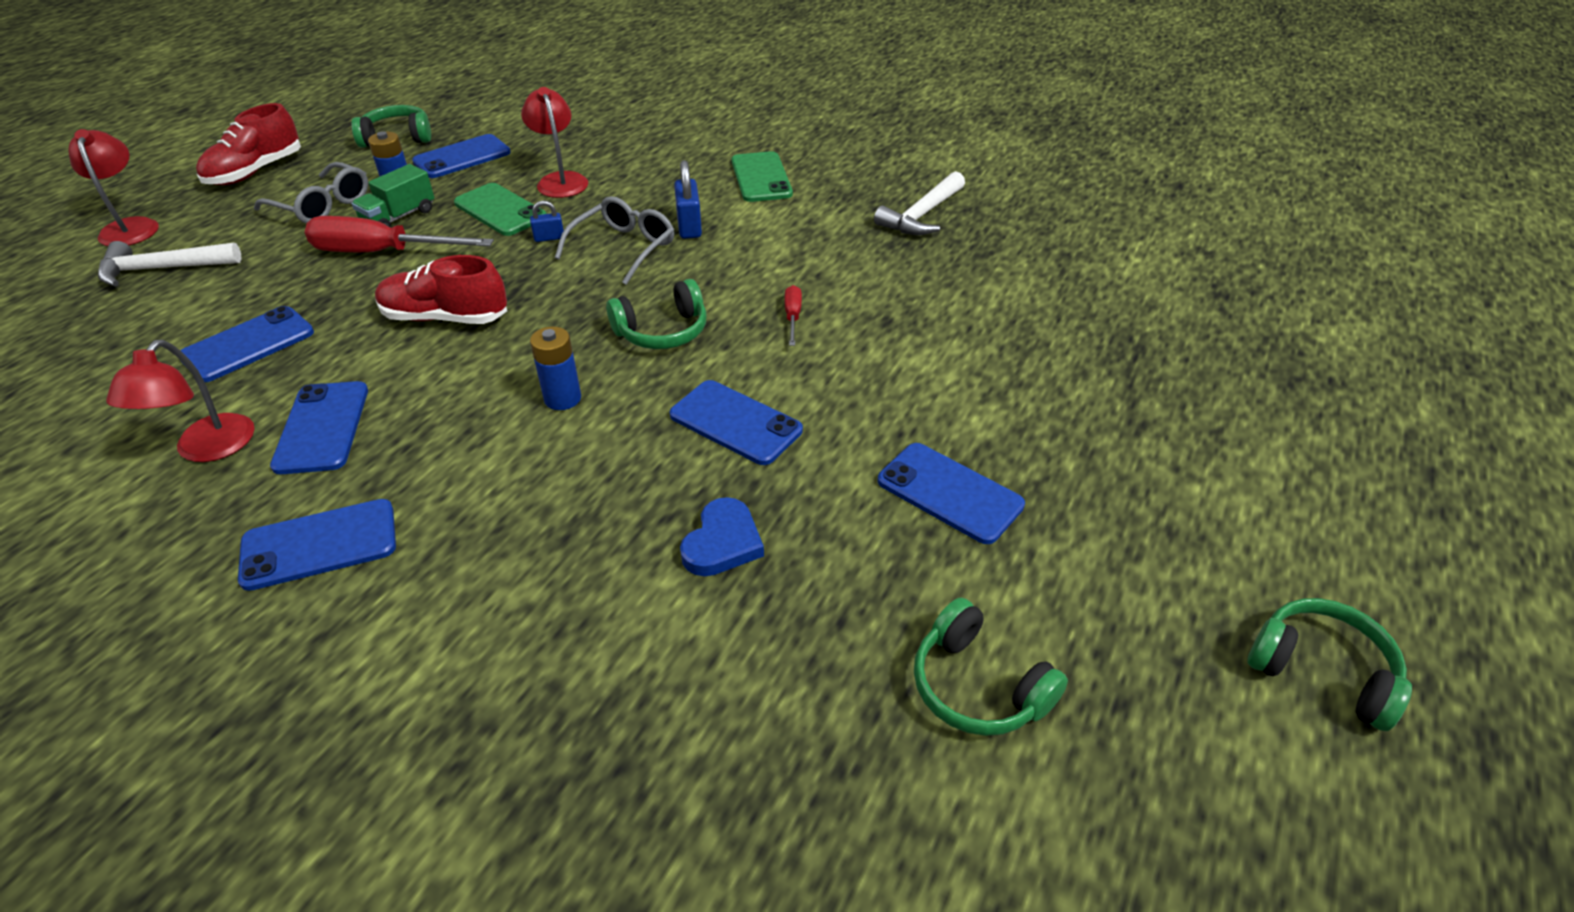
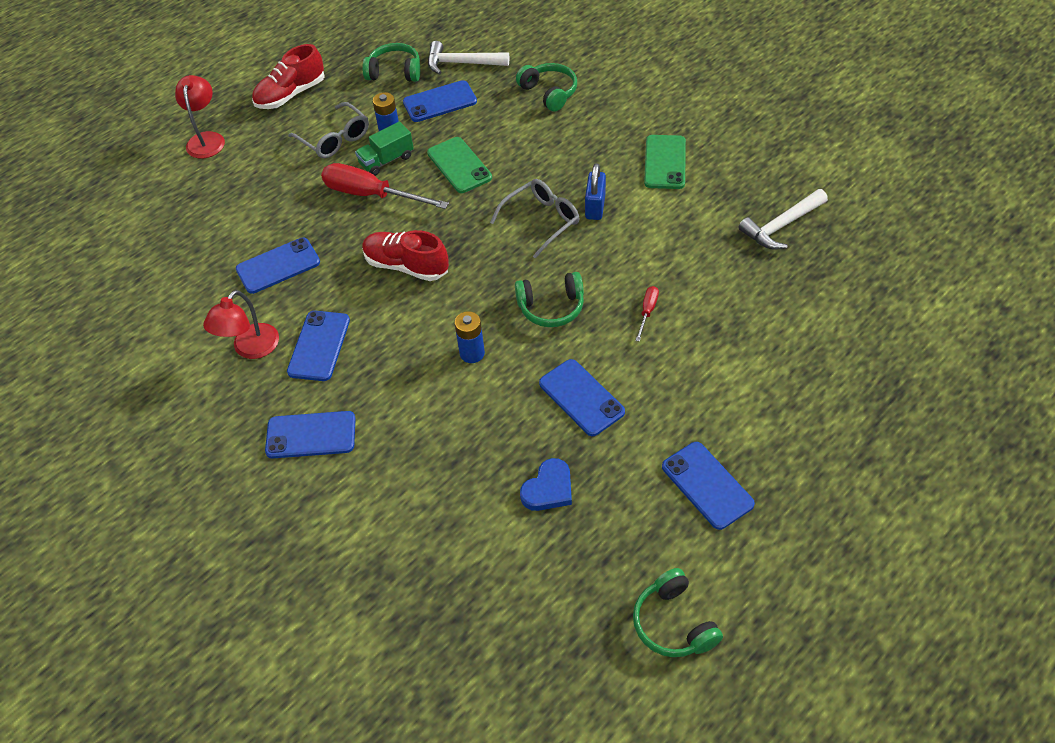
camera: 20 degrees right, 10 degrees up
white hammer [98,241,242,287] -> white hammer moved to [428,41,509,75]
red lamp [521,87,588,198] -> none
blue padlock [530,200,564,242] -> none
green headphones [1248,598,1412,731] -> green headphones moved to [516,63,577,112]

